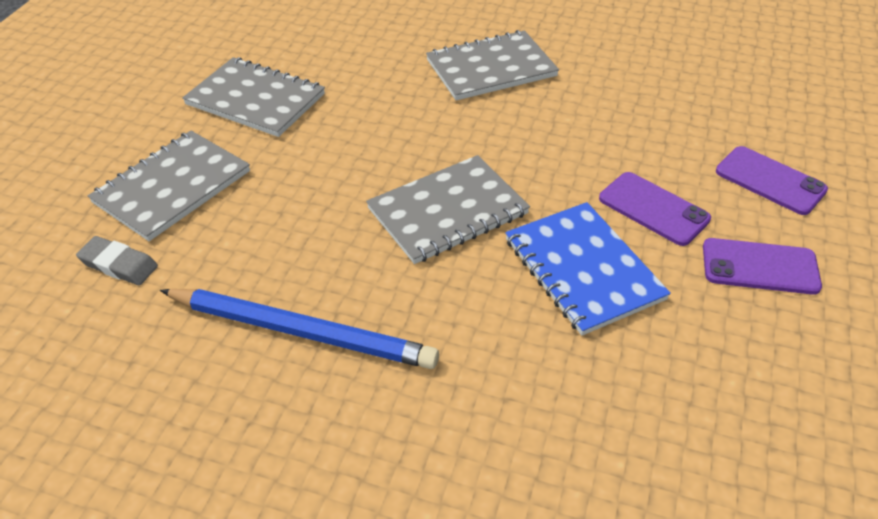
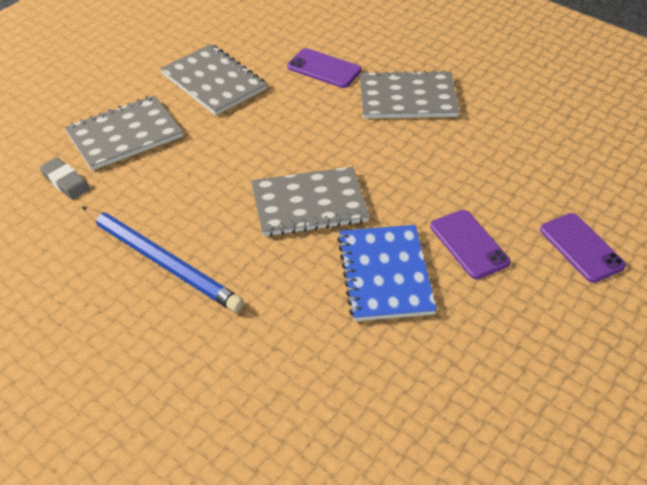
camera: 20 degrees right, 0 degrees up
purple phone [703,238,822,295] -> purple phone moved to [287,48,362,88]

